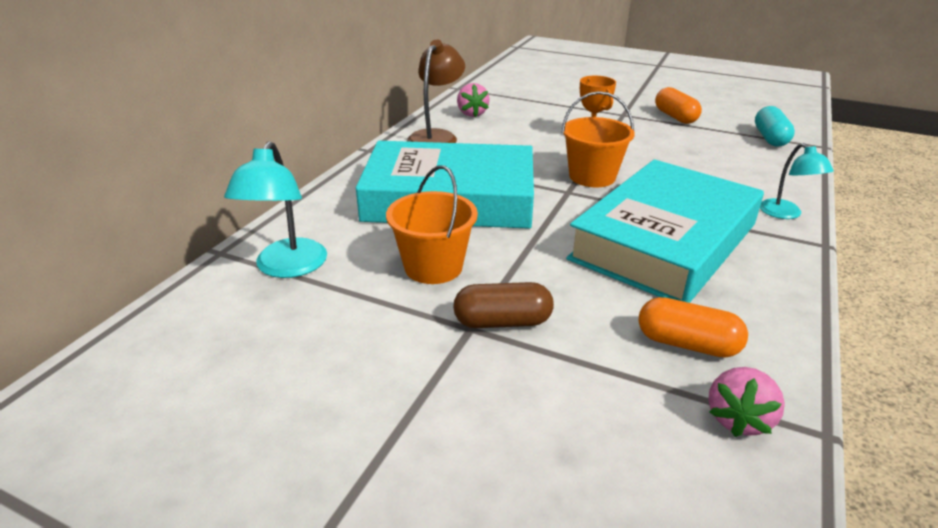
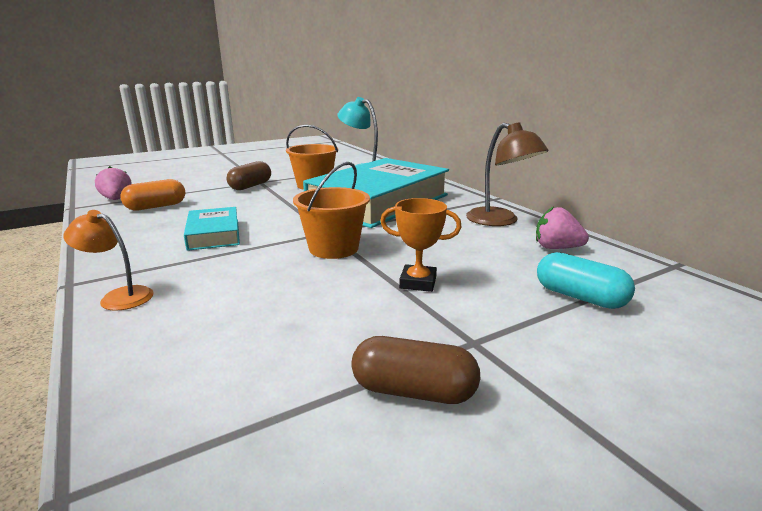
camera: 125 degrees right, 10 degrees down
turquoise book [566,159,764,303] -> turquoise book [184,207,240,251], size x0.47
orange capsule [655,87,702,124] -> brown capsule [351,336,480,404]
turquoise capsule [755,106,795,147] -> turquoise capsule moved to [537,252,635,309]
turquoise lamp [760,143,834,219] -> orange lamp [63,210,154,311]

